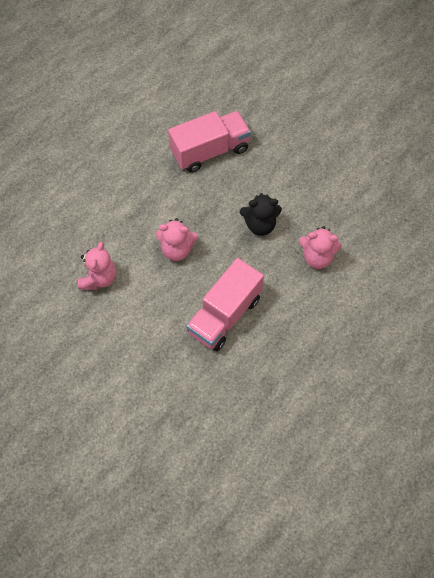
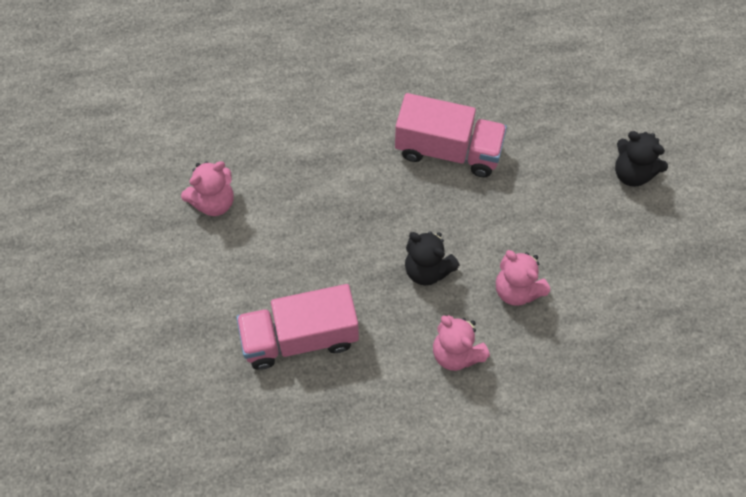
camera: 40 degrees right, 0 degrees up
pink teddy bear [156,218,198,261] -> pink teddy bear moved to [496,250,550,306]
none -> black teddy bear [615,131,668,187]

